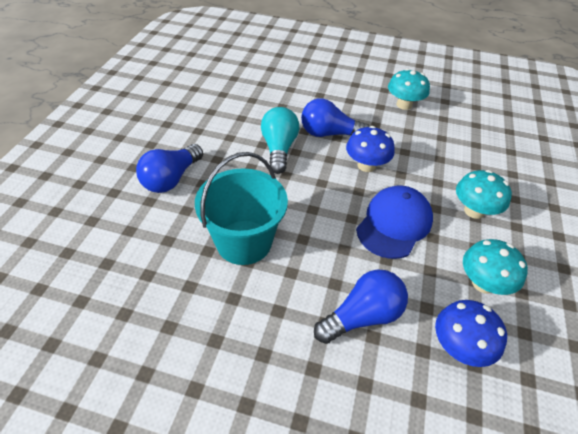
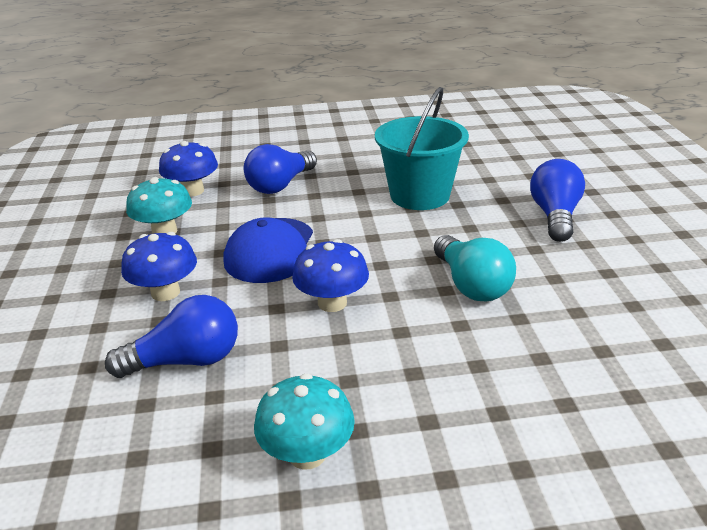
camera: 160 degrees right, 15 degrees down
blue light bulb [301,98,370,137] -> blue light bulb moved to [105,295,238,378]
turquoise mushroom [456,170,512,219] -> blue mushroom [121,232,197,301]

